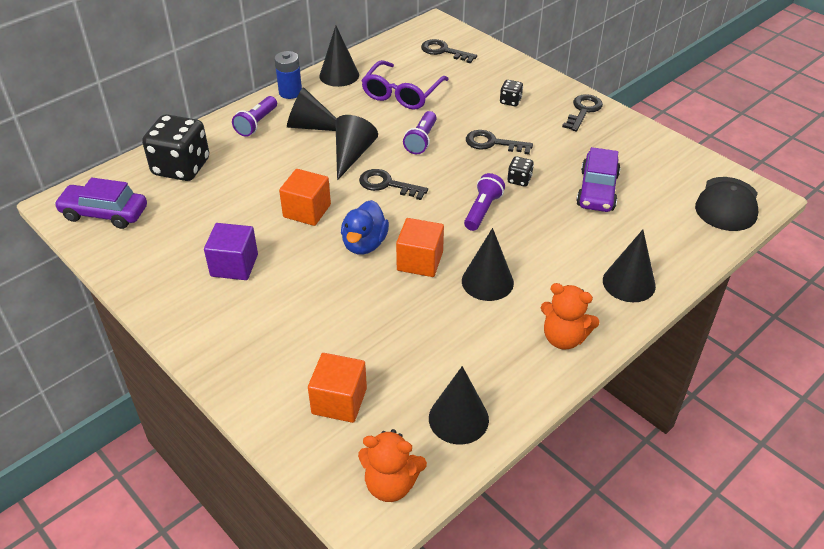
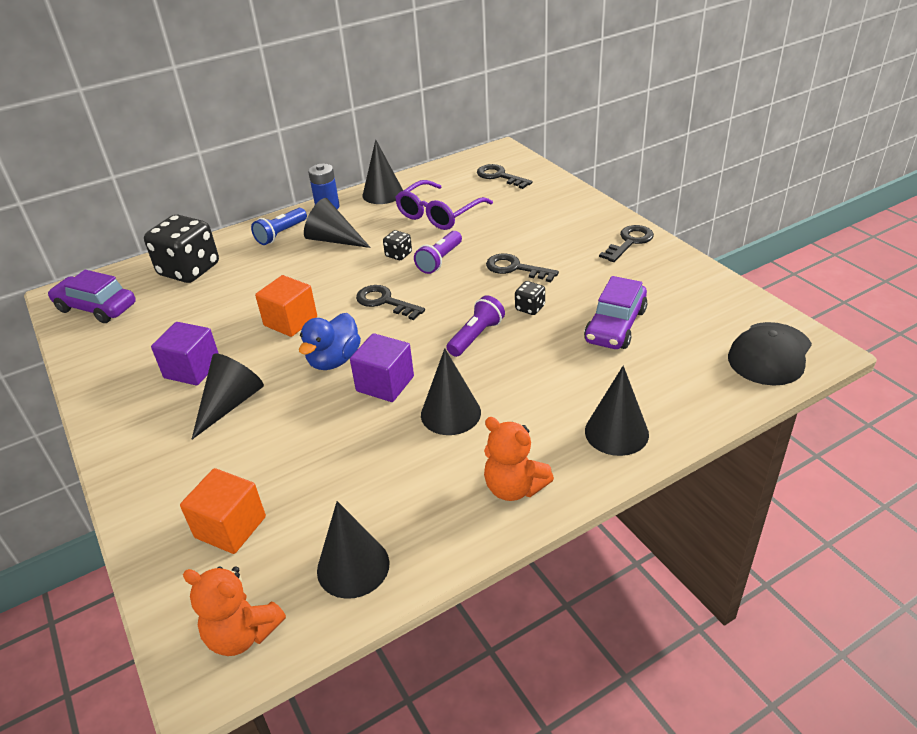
camera: 15 degrees right, 5 degrees down
purple flashlight [232,96,277,137] -> blue flashlight [251,208,307,245]
black cone [335,115,378,181] -> black cone moved to [191,354,264,440]
orange cube [396,218,444,277] -> purple cube [350,333,414,402]
black dice [500,80,523,106] -> black dice moved to [383,230,412,260]

